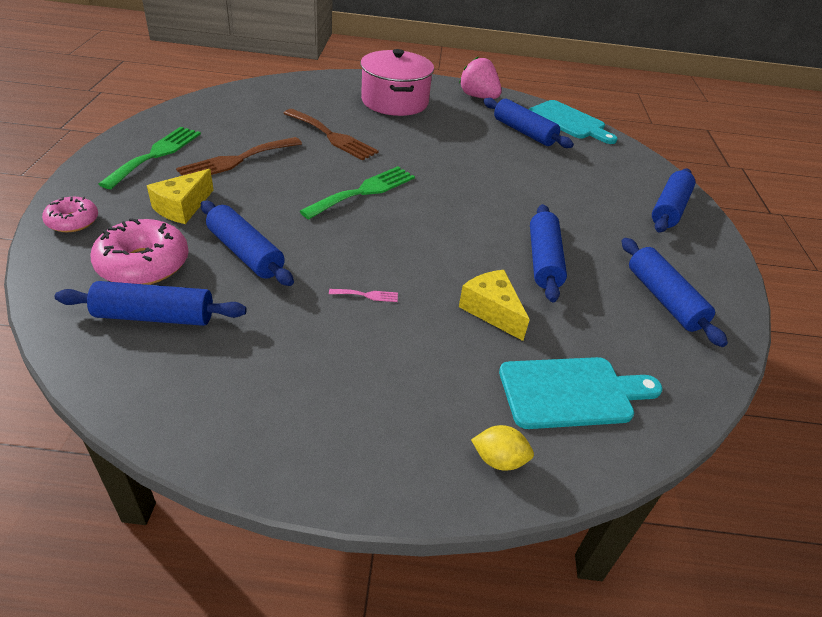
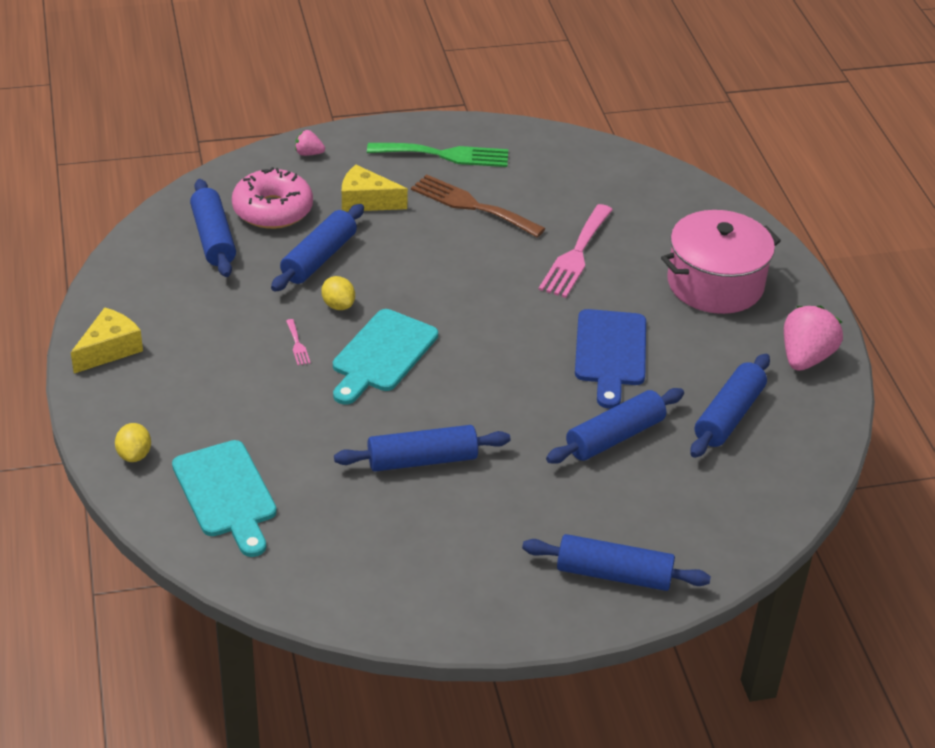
camera: 75 degrees right, 0 degrees up
pink donut [42,197,98,232] -> pink strawberry [295,130,325,156]
brown fork [283,109,379,160] -> pink fork [539,204,613,298]
green fork [300,166,415,219] -> none
yellow cheese [459,270,530,341] -> yellow cheese moved to [71,307,143,373]
turquoise cutting board [529,100,618,144] -> turquoise cutting board moved to [333,309,438,405]
blue rolling pin [621,238,728,347] -> blue rolling pin moved to [546,388,684,464]
none -> yellow lemon [321,276,355,310]
none -> blue cutting board [575,309,646,409]

